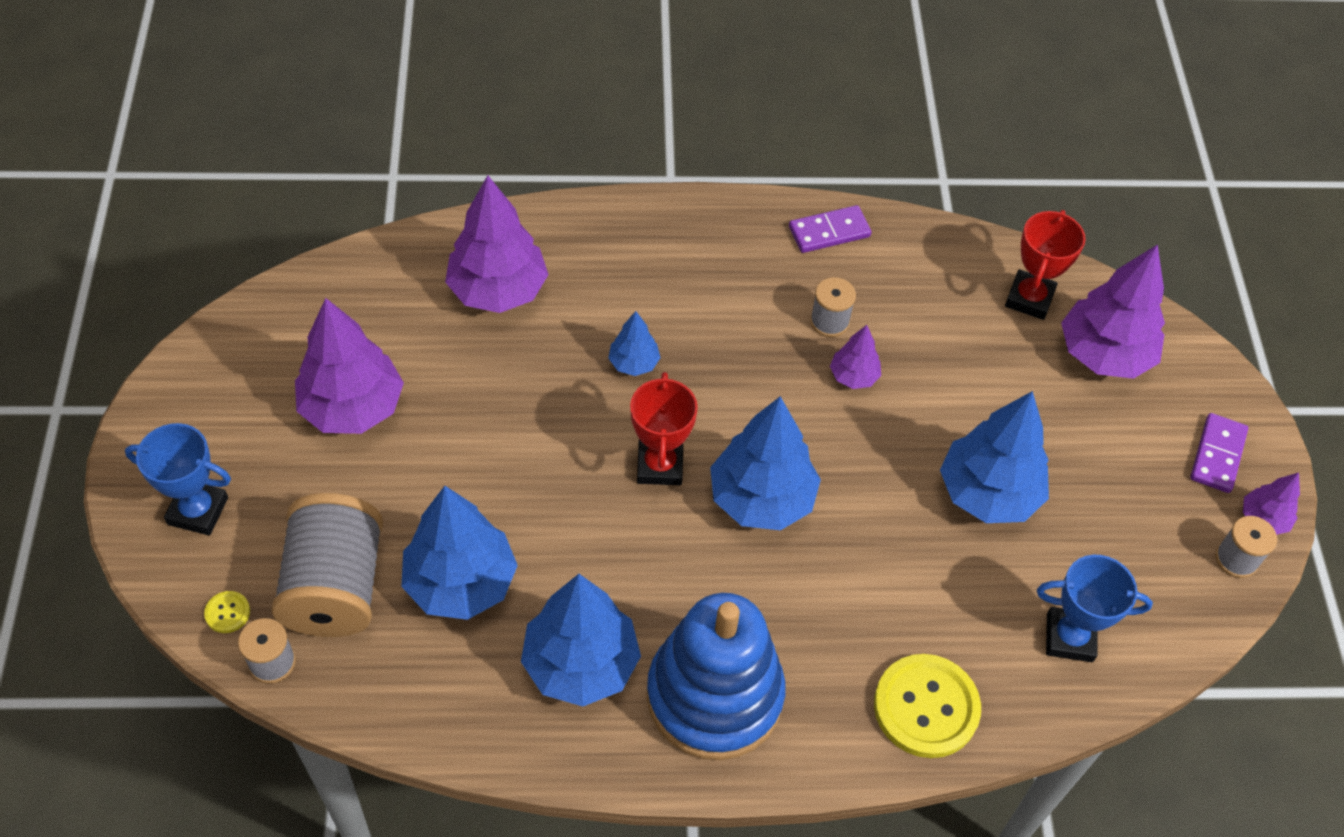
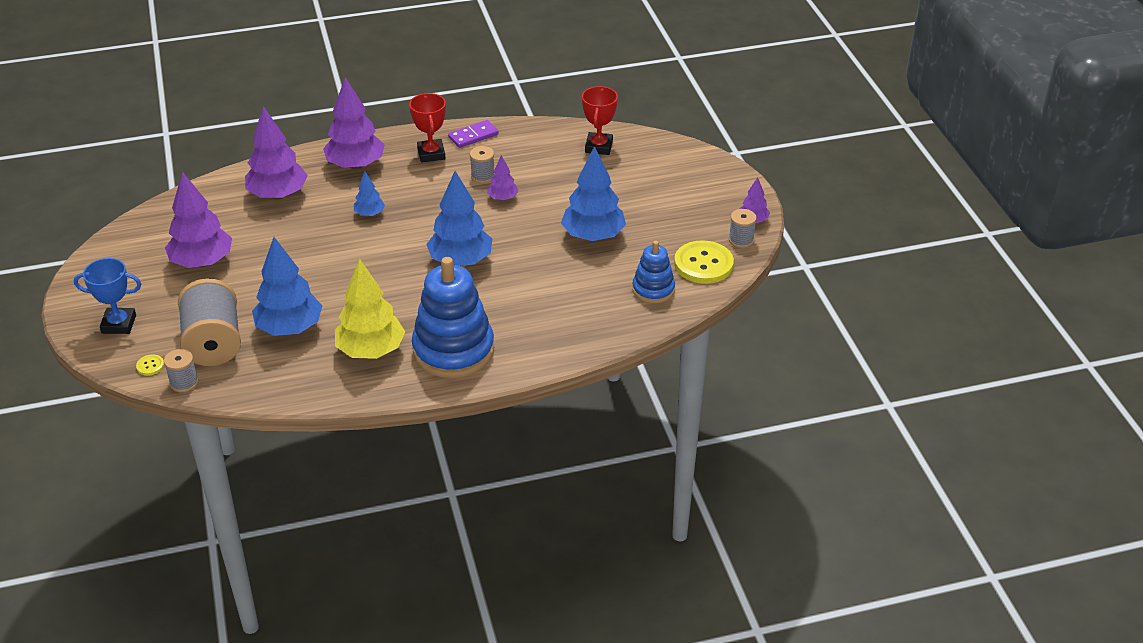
camera: 10 degrees left, 15 degrees down
blue tree [521,574,641,706] -> yellow tree [335,259,405,359]
red trophy [630,372,698,485] -> red trophy moved to [409,93,446,163]
yellow button [874,654,981,758] -> yellow button moved to [674,240,734,284]
blue trophy [1037,555,1153,662] -> blue stacking toy [632,241,675,304]
purple tree [1061,244,1165,379] -> purple tree moved to [323,77,385,169]
purple domino [1190,413,1248,493] -> none

